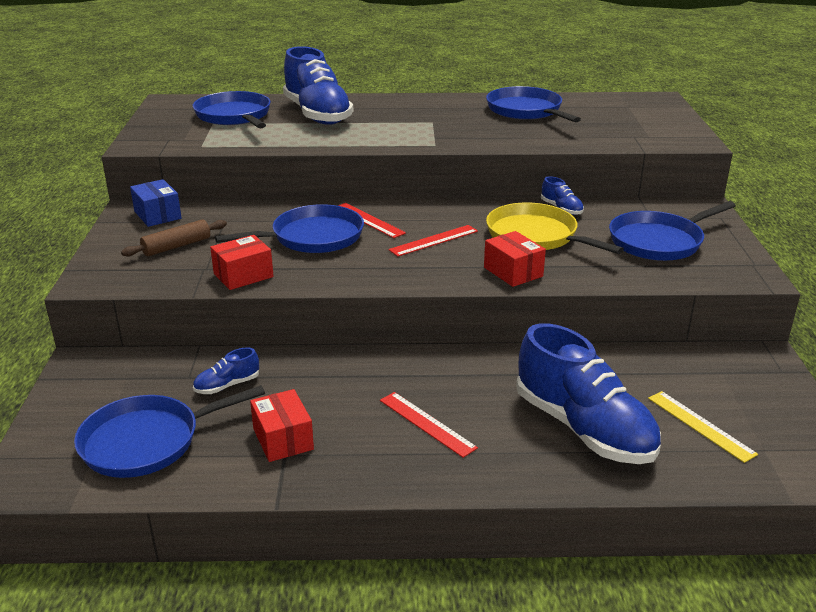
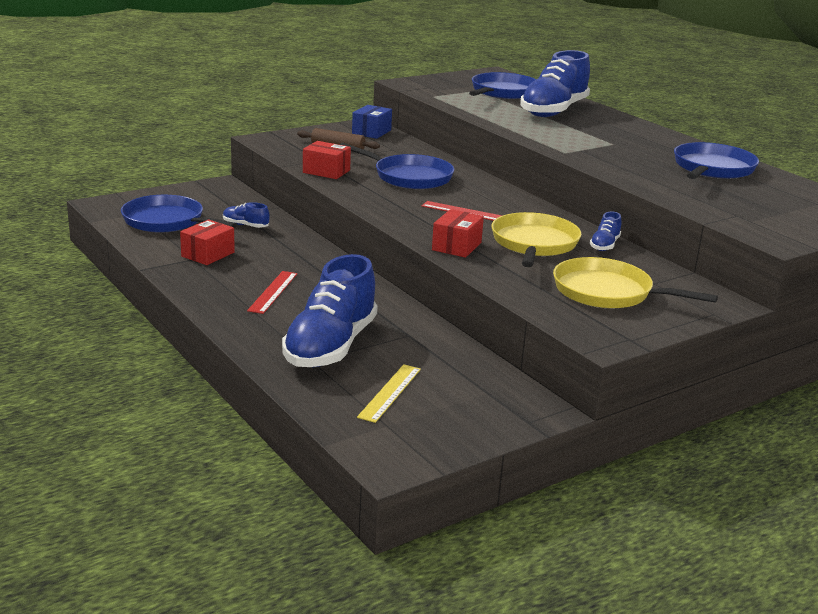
camera: 55 degrees right, 5 degrees down
red ruler [338,203,406,238] -> none
blue pan [609,201,736,261] -> yellow pan [553,257,718,308]

